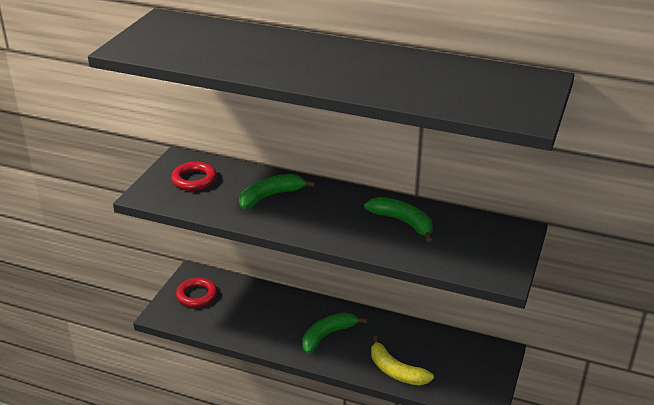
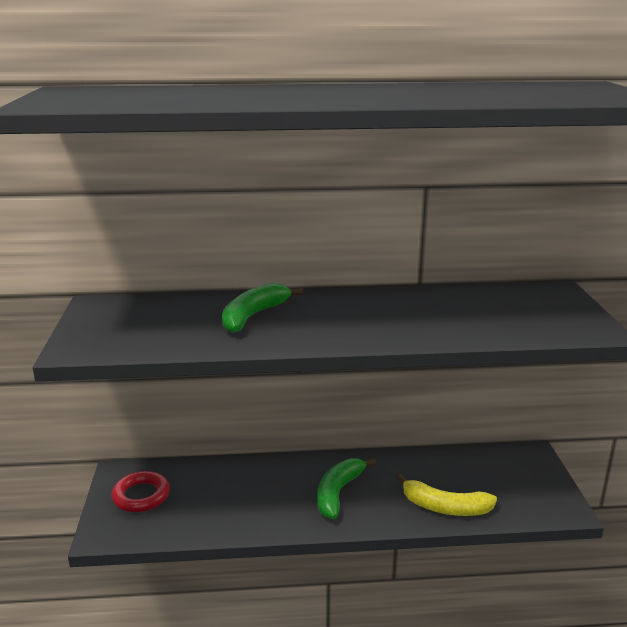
camera: 25 degrees left, 10 degrees down
red ring [171,162,217,191] -> none
green banana [364,197,433,242] -> none

